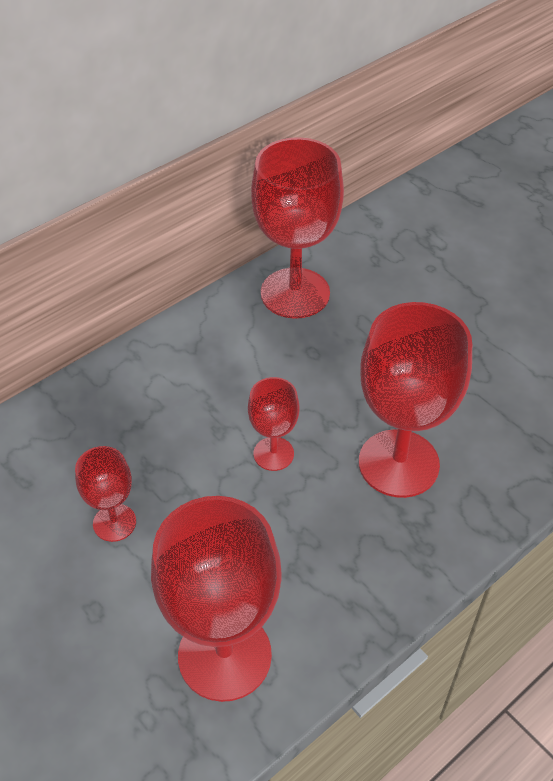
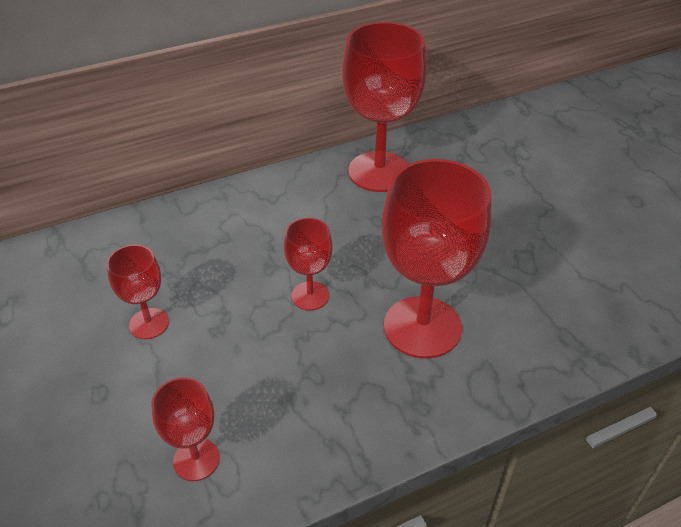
camera: 15 degrees right, 5 degrees down
red goblet [151,496,282,702] -> red goblet [151,378,220,481], size x0.51

